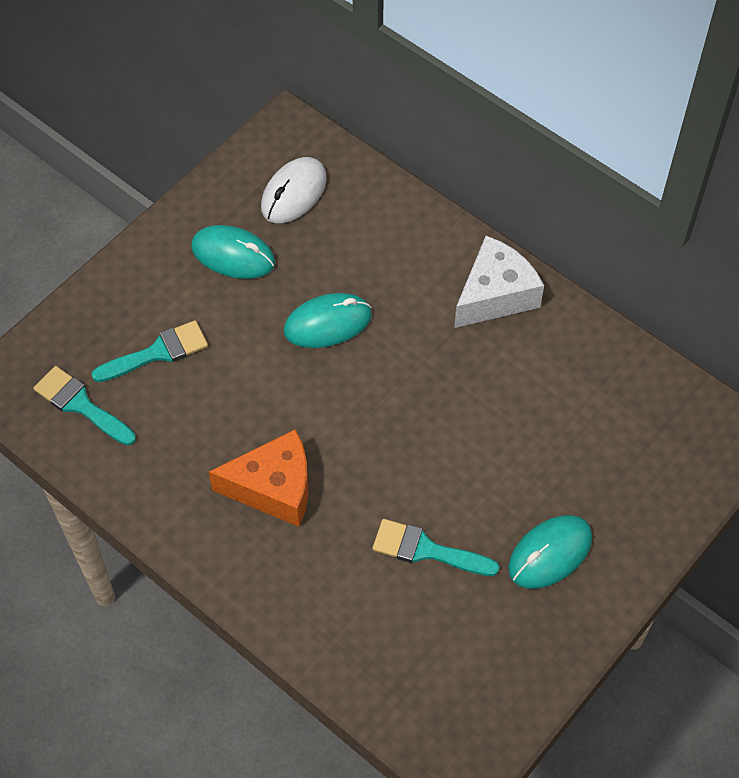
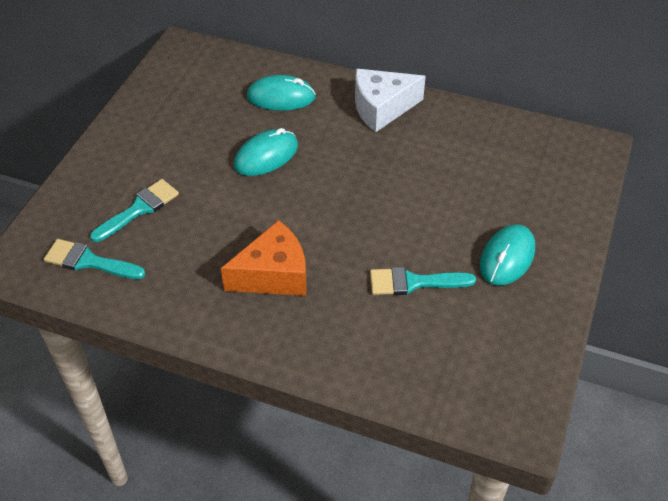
camera: 20 degrees left, 10 degrees down
turquoise mouse [191,225,275,279] -> turquoise mouse moved to [247,75,316,111]
white mouse [261,157,327,223] -> none
white cheese [454,236,544,328] -> white cheese turned 135 degrees counterclockwise [355,69,426,132]

